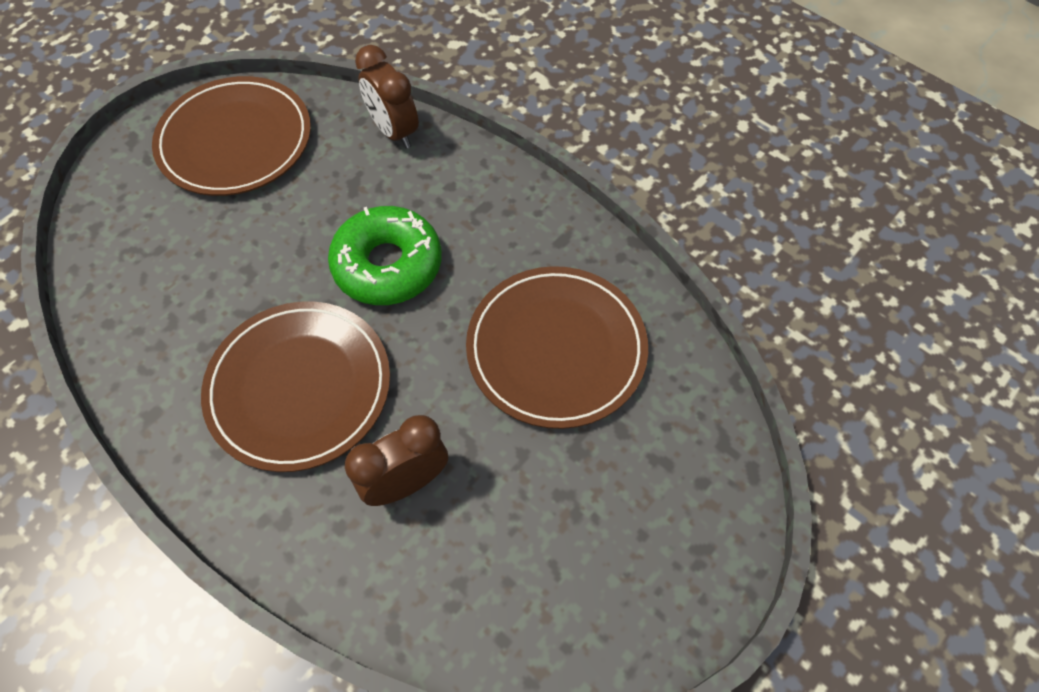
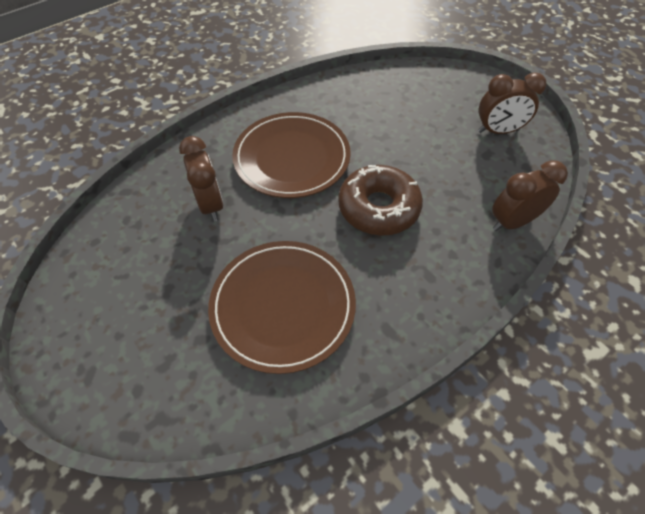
camera: 100 degrees right, 5 degrees down
brown plate [152,76,311,196] -> brown clock [478,72,546,134]
green donut [328,206,442,305] -> brown donut [338,165,423,236]

